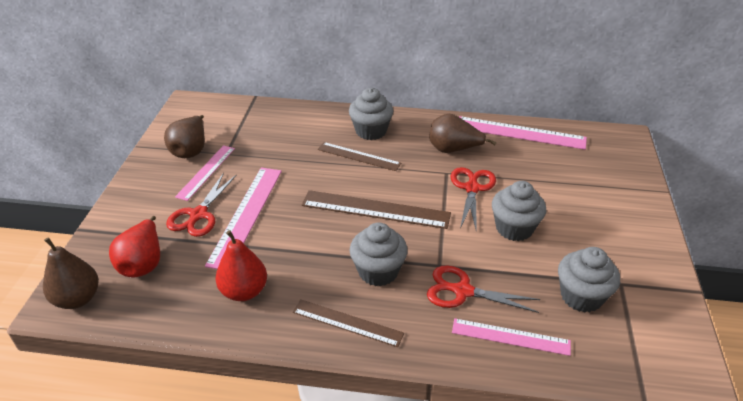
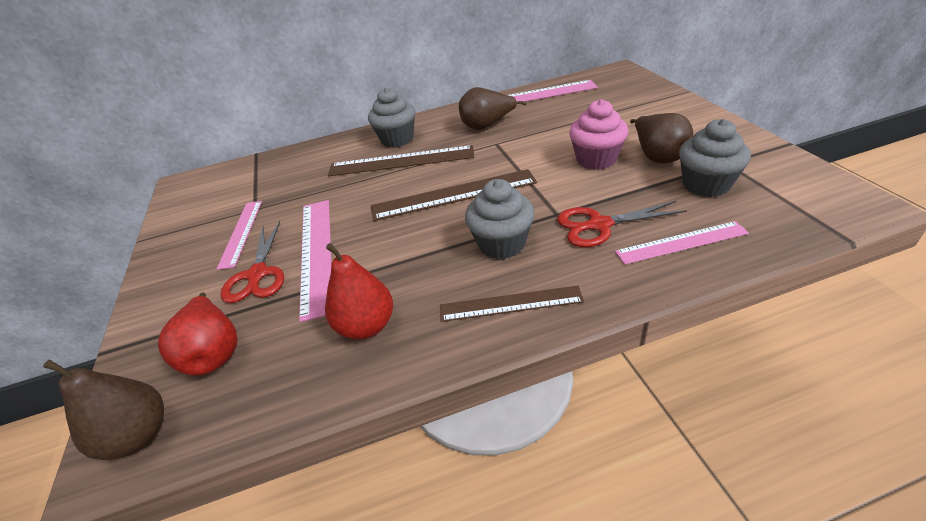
camera: 20 degrees left, 0 degrees up
brown pear [164,115,205,158] -> brown pear moved to [630,113,694,164]
brown ruler [318,142,401,171] -> brown ruler [328,145,474,176], size x1.56
red scissors [451,167,496,229] -> none
grey cupcake [492,181,547,241] -> pink cupcake [569,99,629,170]

